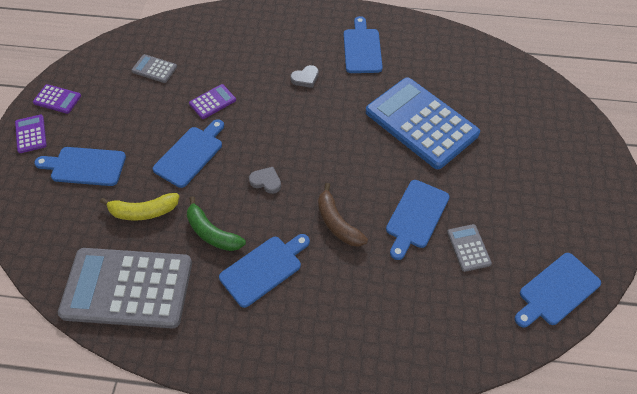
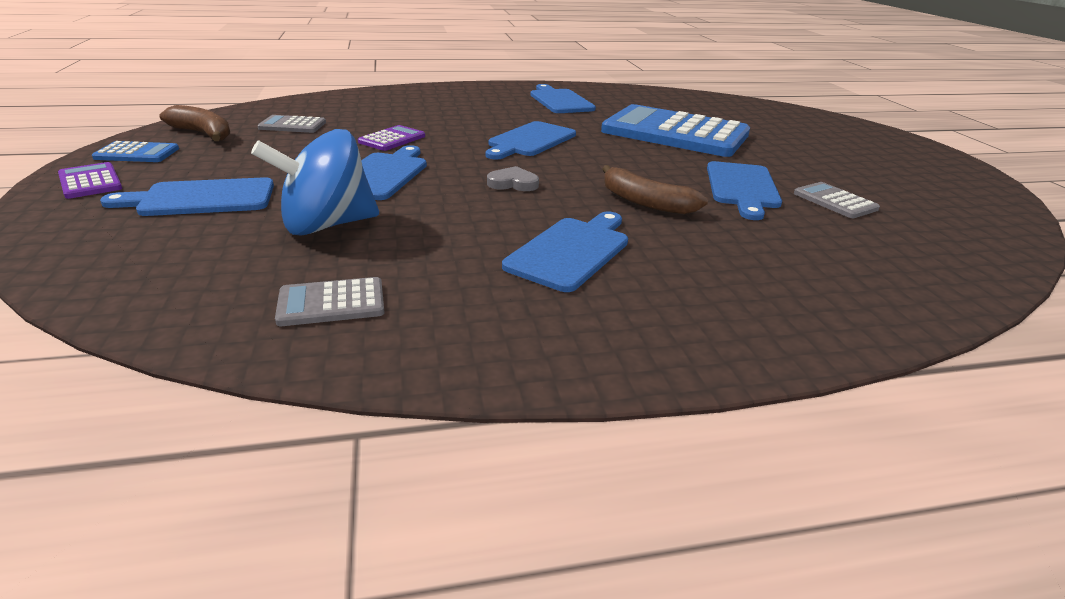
camera: 20 degrees left, 25 degrees down
purple calculator [33,84,81,114] -> blue calculator [92,141,179,162]
grey calculator [58,248,192,328] -> grey calculator [275,277,385,326], size x0.42
yellow banana [100,193,180,221] -> blue spinning top [251,129,379,236]
green banana [187,196,246,251] -> none
grey heart [290,65,319,88] -> none
blue cutting board [515,253,601,327] -> blue cutting board moved to [486,121,576,160]
none -> brown banana [159,105,230,141]

